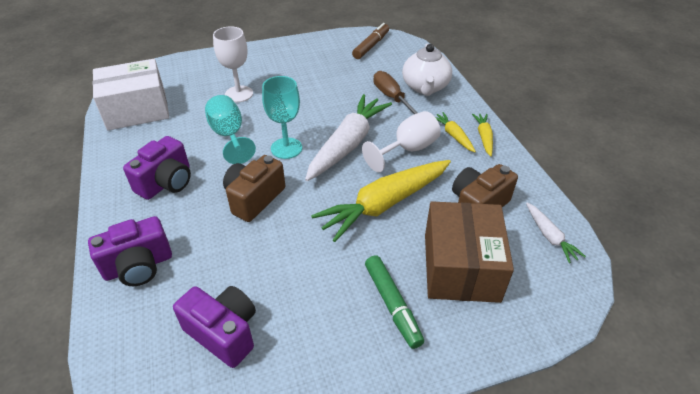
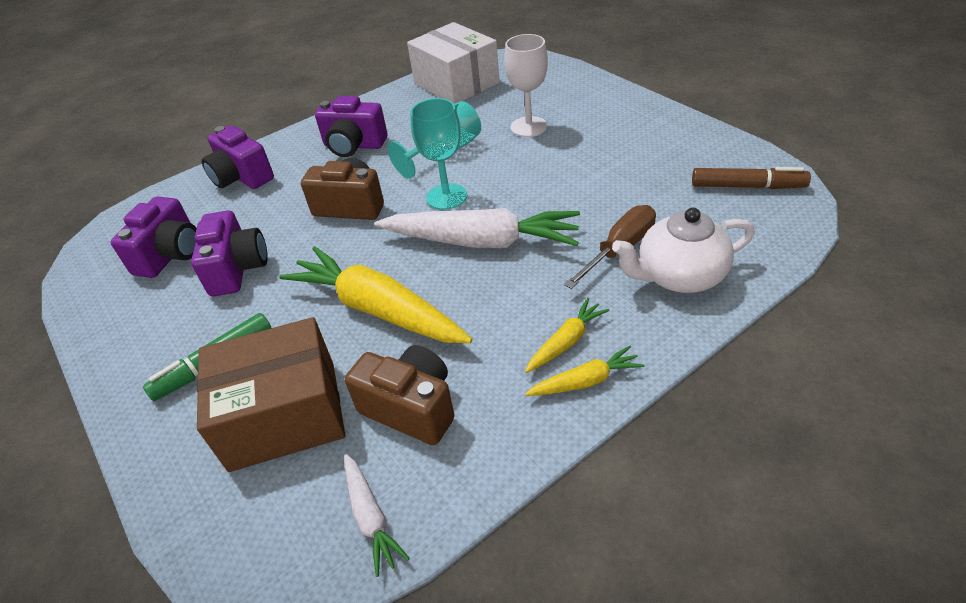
camera: 75 degrees right, 0 degrees up
white goblet [362,111,441,172] -> none
white carrot [526,203,586,263] -> white carrot turned 75 degrees counterclockwise [344,454,410,577]
none -> purple camera [191,211,268,297]

